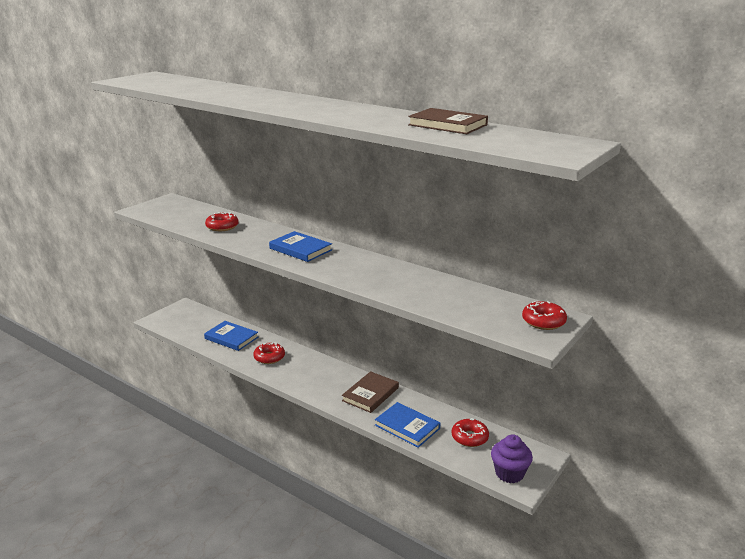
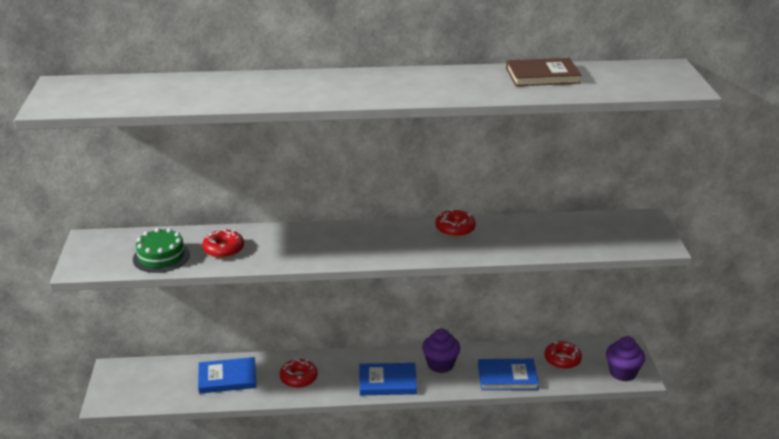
camera: 40 degrees left, 5 degrees up
blue book [269,231,332,262] -> blue book moved to [359,363,417,395]
brown book [342,371,399,413] -> purple cupcake [422,328,460,373]
red donut [522,301,567,330] -> red donut moved to [435,210,476,237]
none -> green cake [133,228,190,273]

